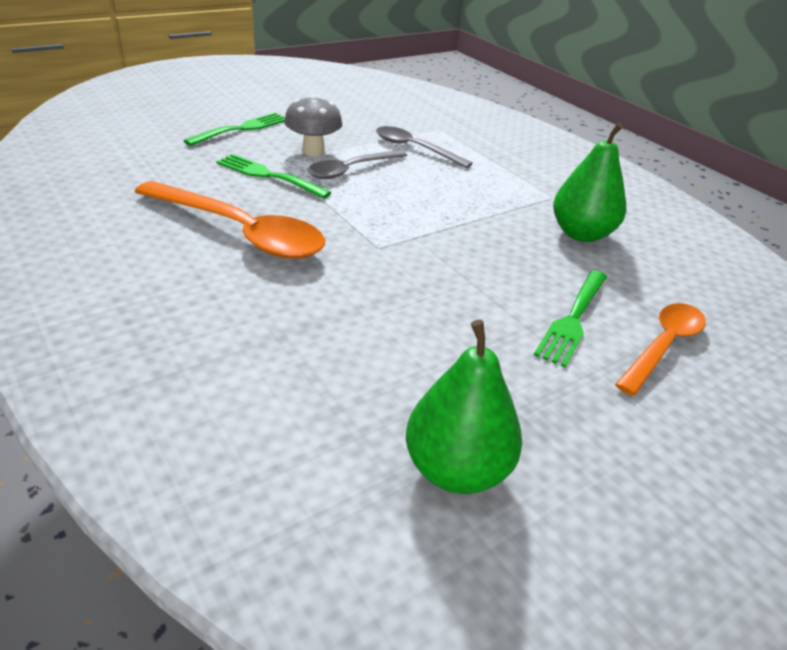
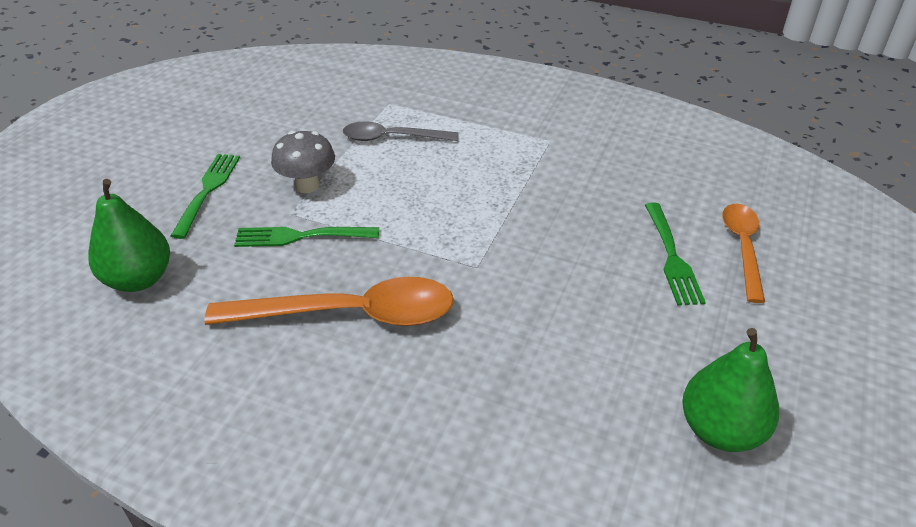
camera: 30 degrees left, 5 degrees up
grey spoon [308,150,407,179] -> none
green pear [553,123,626,242] -> green pear moved to [88,179,170,292]

